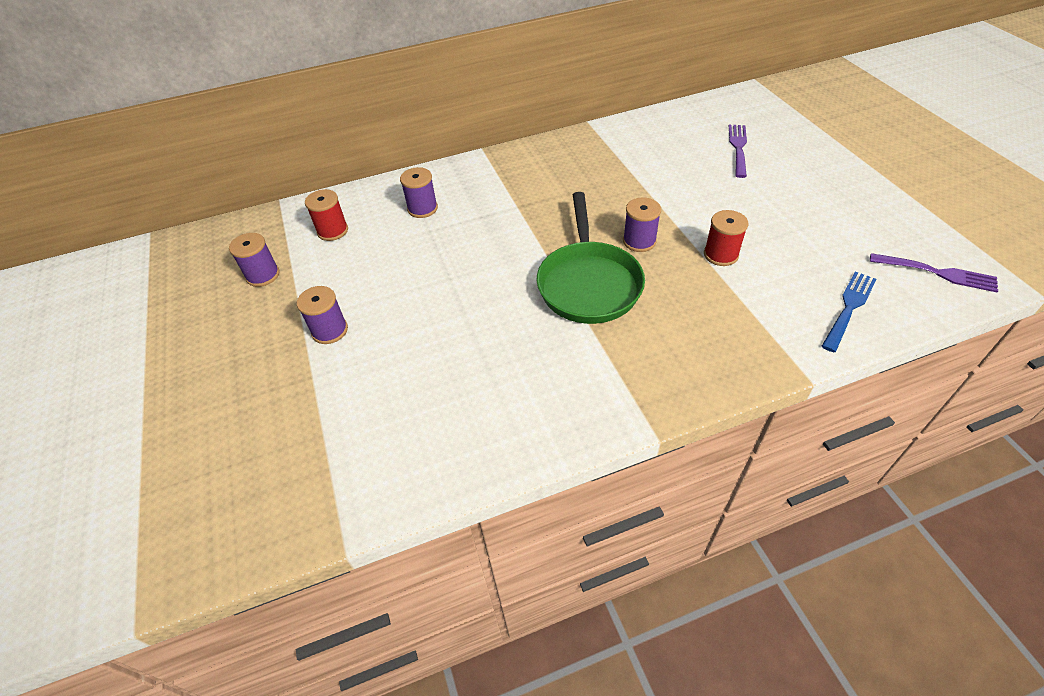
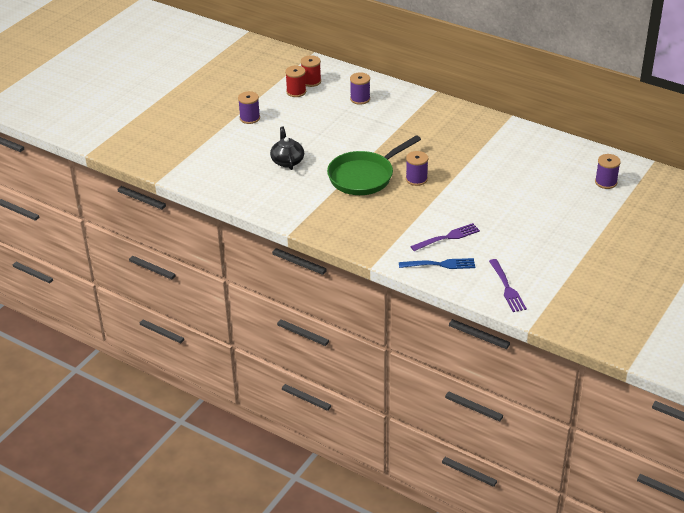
camera: 50 degrees right, 10 degrees down
purple spool [229,233,280,287] -> purple spool moved to [595,154,621,189]
red spool [704,210,749,266] -> red spool moved to [285,65,306,97]
purple fork [729,125,747,178] -> purple fork moved to [410,223,480,251]
none -> black teapot [270,127,304,170]

